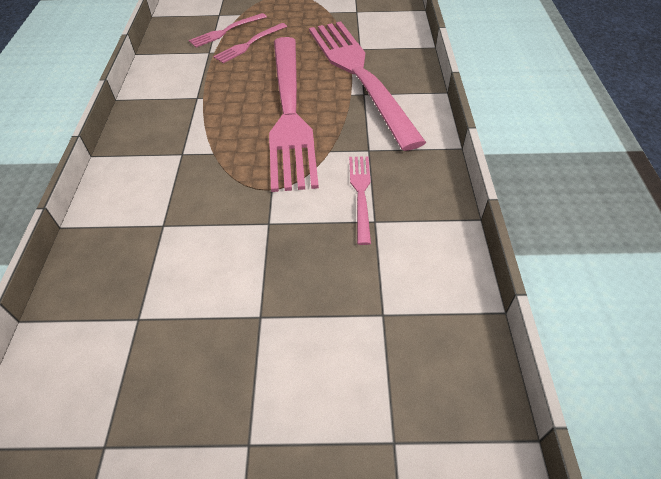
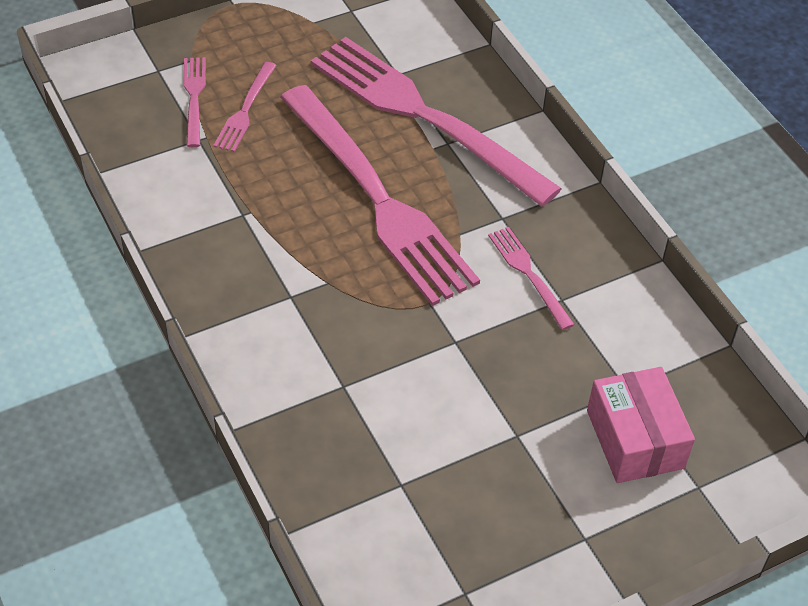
camera: 30 degrees left, 0 degrees up
pink fork [189,13,267,48] -> pink fork turned 150 degrees clockwise [183,57,206,147]
none -> pink box [587,367,695,483]

